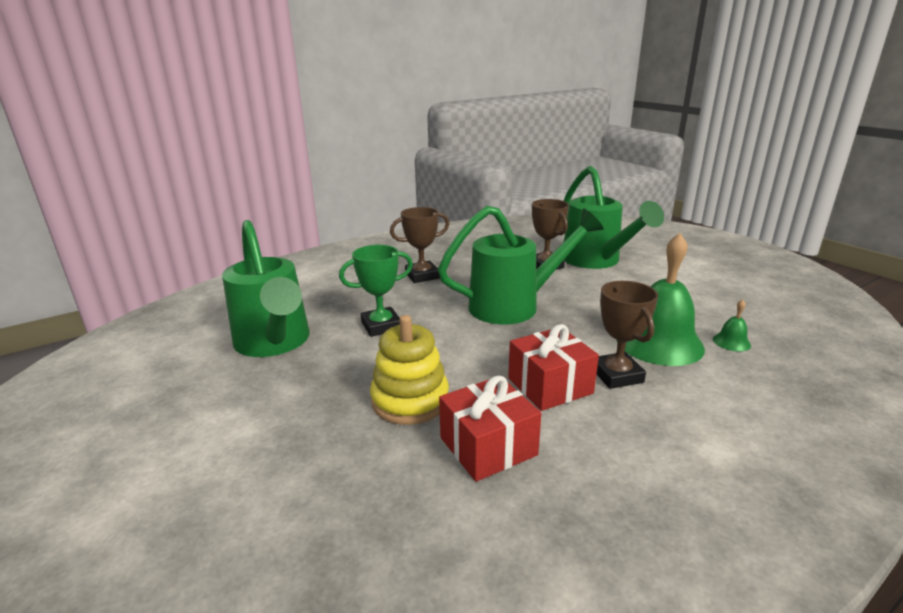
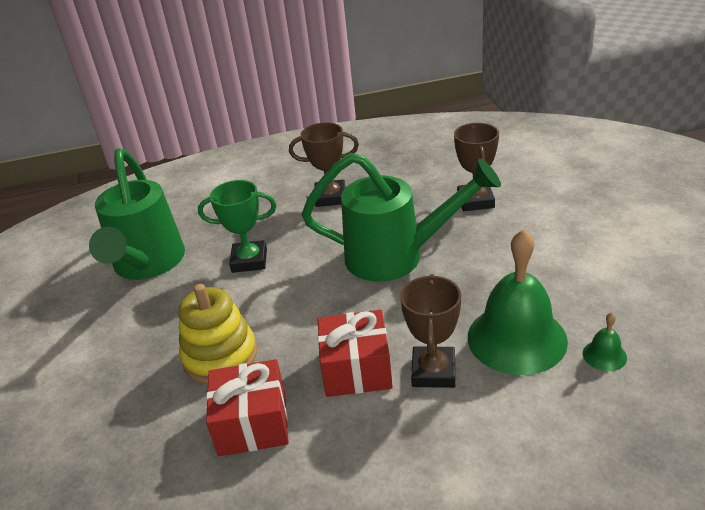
camera: 25 degrees right, 10 degrees up
green watering can [564,166,664,269] -> none

